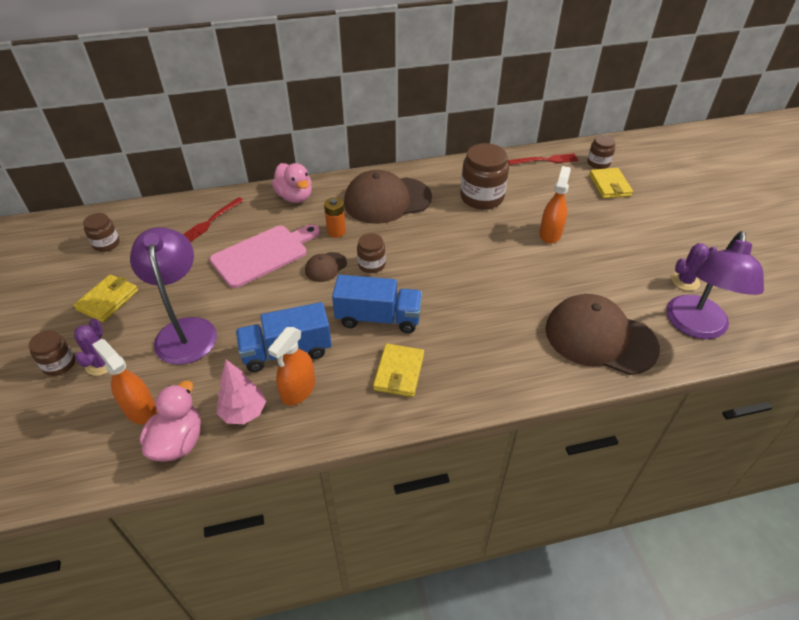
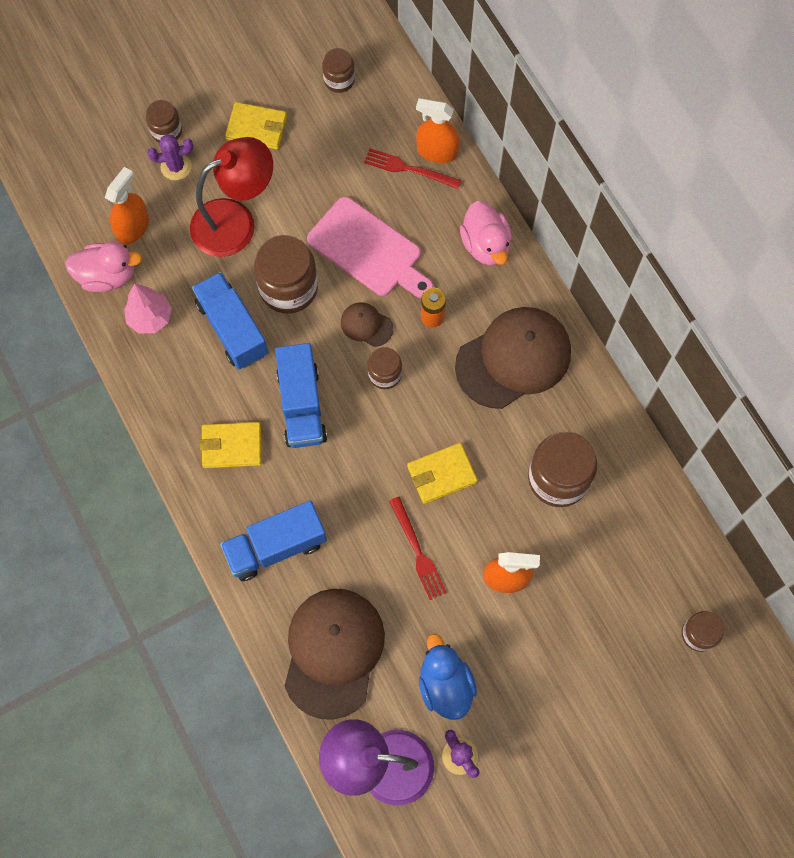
camera: 75 degrees right, 25 degrees up
purple lamp [130,227,217,365] -> red lamp [190,137,273,257]
orange spray bottle [268,327,315,406] -> orange spray bottle moved to [416,98,459,163]
pink duck [272,163,312,203] -> pink duck turned 60 degrees counterclockwise [460,201,512,265]
brown cap [344,170,432,224] -> brown cap turned 90 degrees clockwise [455,307,571,409]
red fork [508,153,578,165] -> red fork moved to [389,497,447,600]
yellow wallet [589,168,633,198] -> yellow wallet moved to [407,443,478,504]
none -> blue truck [220,500,327,581]
none -> brown jar [254,235,318,314]
none -> blue duck [419,634,477,720]

